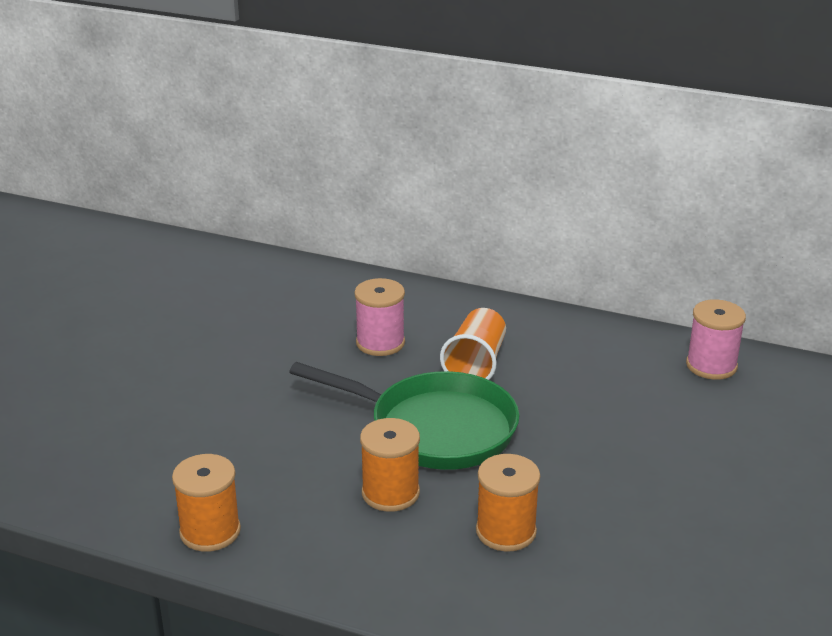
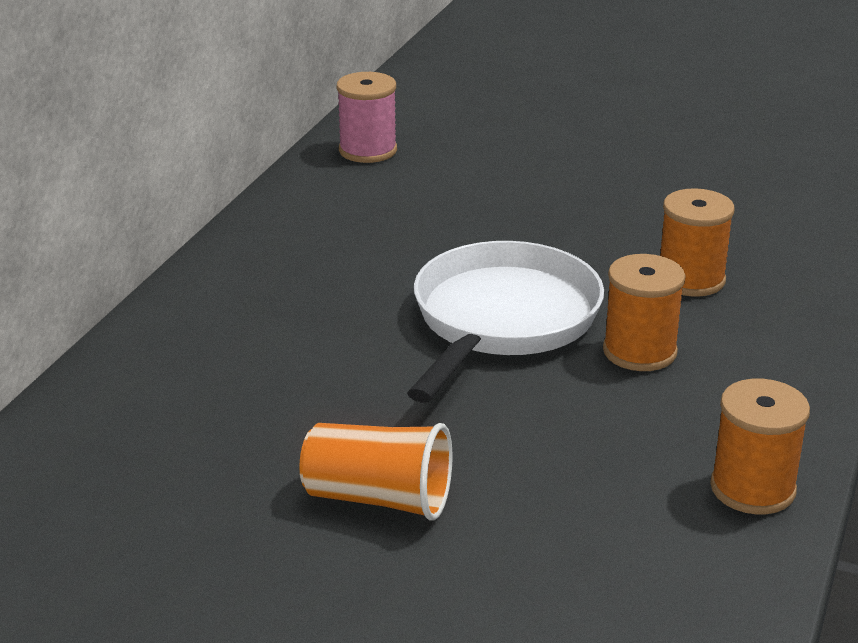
camera: 90 degrees left, 0 degrees up
green pan [289,362,520,470] -> white pan [407,241,604,403]
pink spool [354,278,405,356] -> none
orange cup [440,308,506,380] -> orange cup moved to [299,423,452,521]

